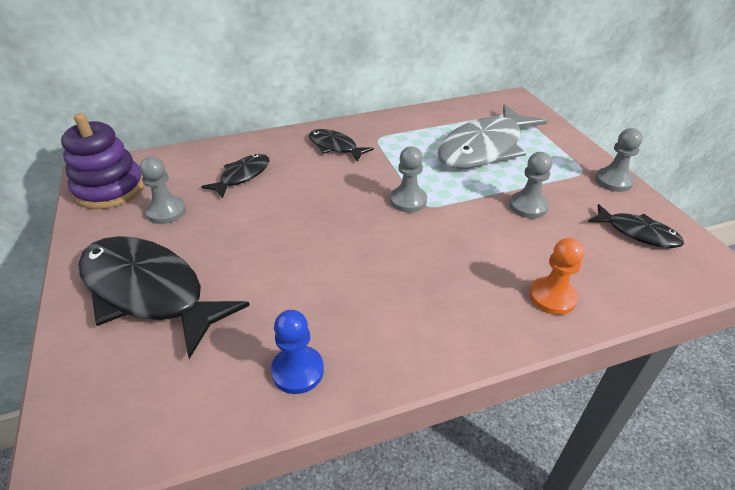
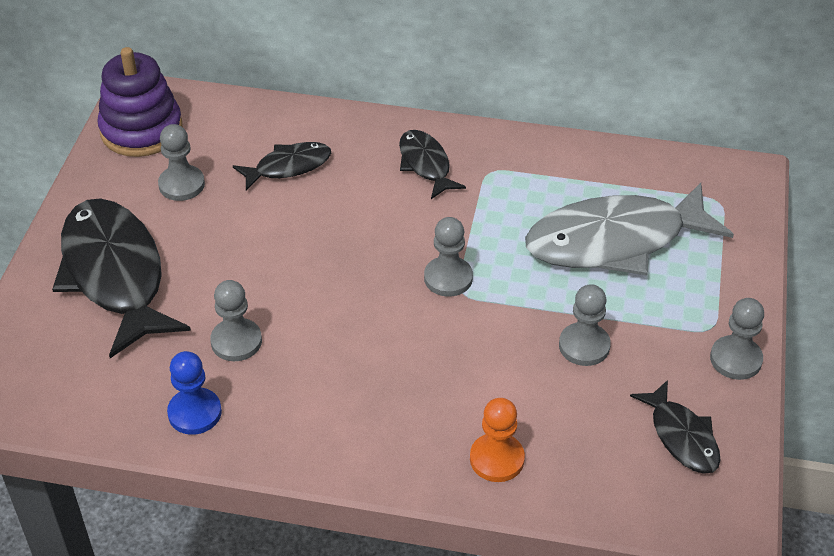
camera: 30 degrees right, 5 degrees up
none -> grey pawn [210,280,262,361]

